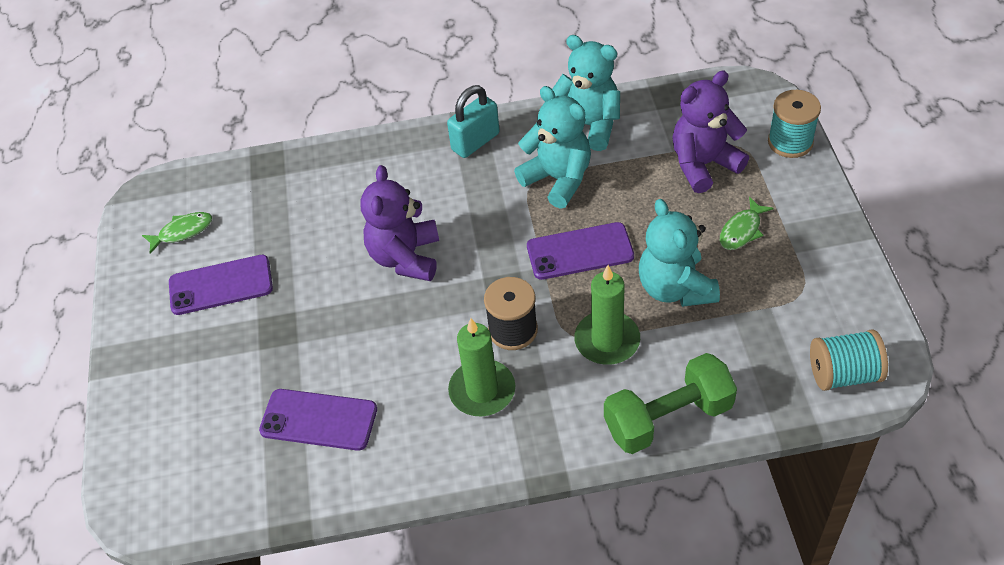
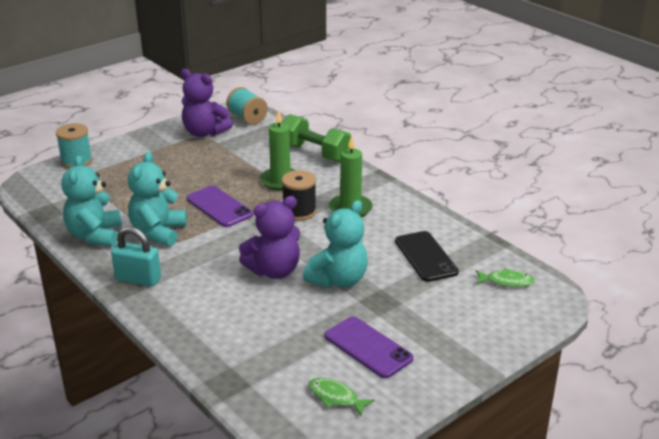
camera: 125 degrees left, 20 degrees down
purple phone [259,389,377,451] -> black phone [395,231,459,282]
turquoise teddy bear [639,199,720,307] -> turquoise teddy bear moved to [303,200,368,288]
purple teddy bear [672,71,749,193] -> purple teddy bear moved to [181,69,233,137]
green fish [720,197,774,250] -> green fish moved to [476,268,535,287]

